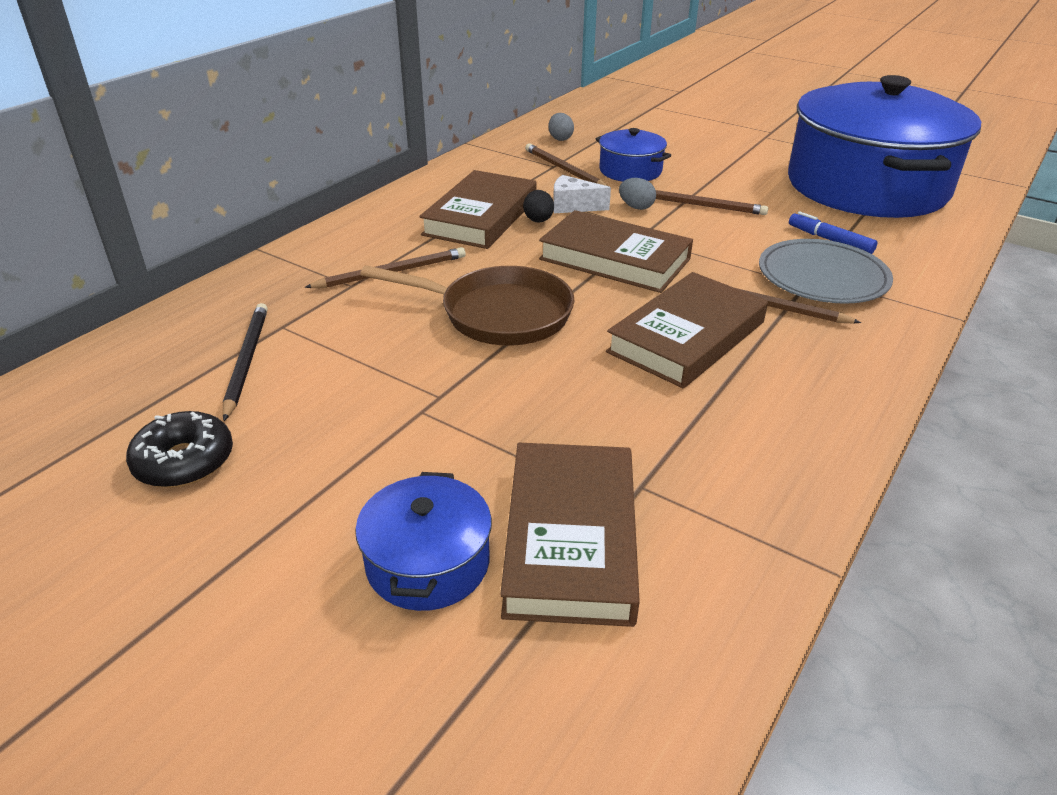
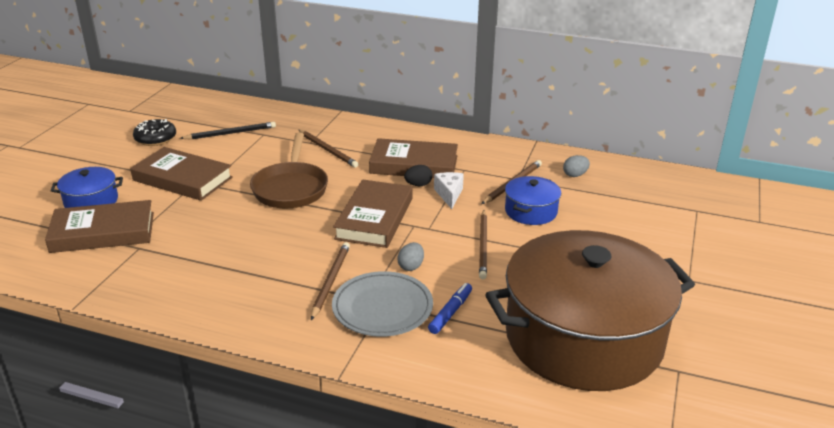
camera: 75 degrees right, 5 degrees down
brown book [606,272,768,388] -> brown book moved to [130,147,233,201]
grey egg [619,178,656,210] -> grey egg moved to [397,242,424,271]
blue pot [788,75,981,218] -> brown pot [485,230,695,391]

